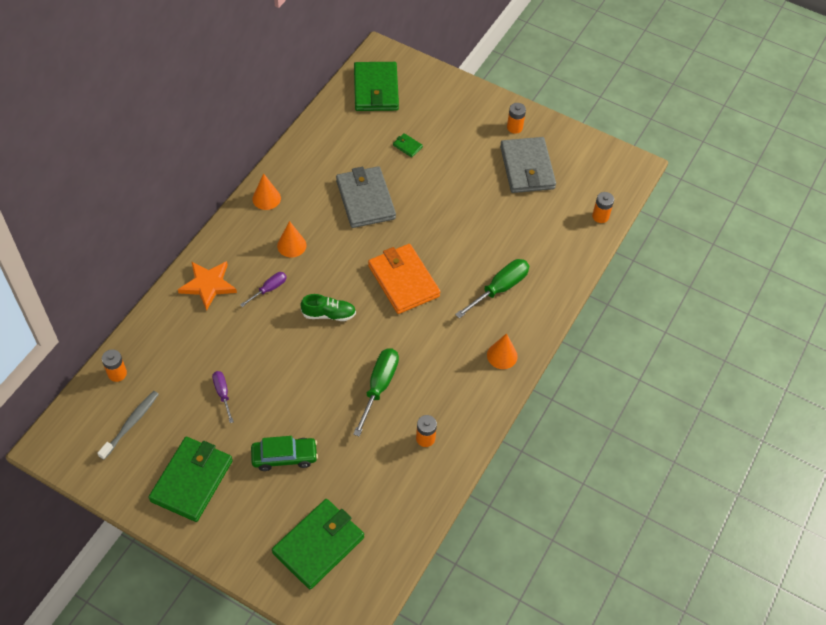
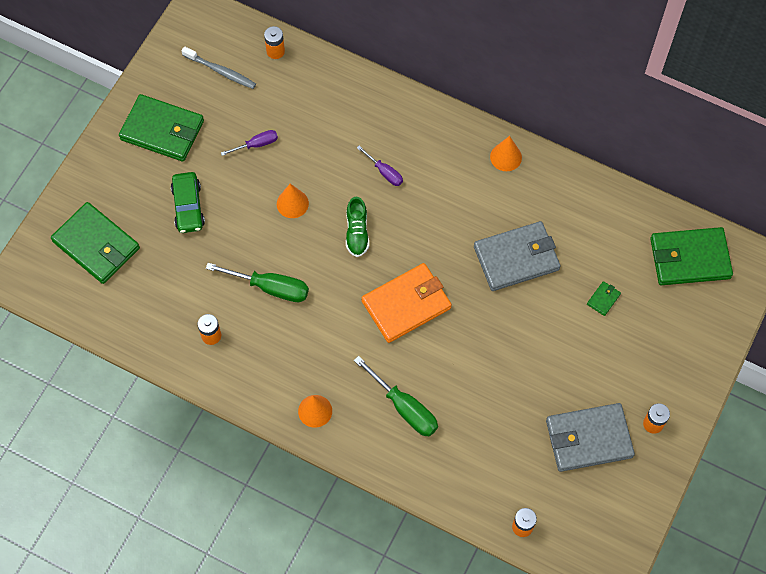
camera: 90 degrees right, 10 degrees up
orange star [178,261,237,311] -> none
orange cone [277,221,307,258] -> orange cone moved to [277,184,309,218]

